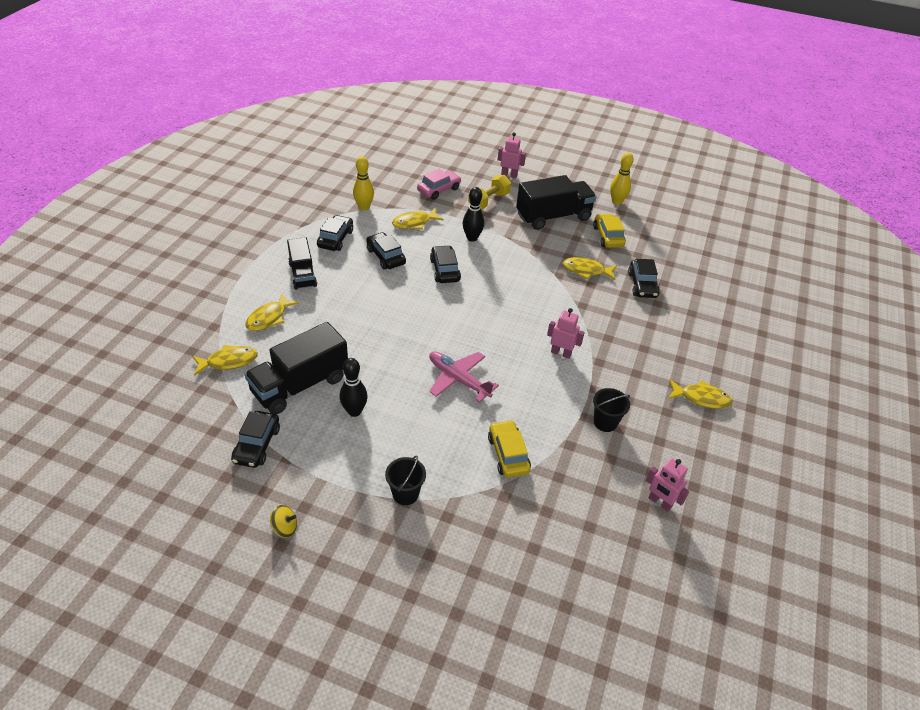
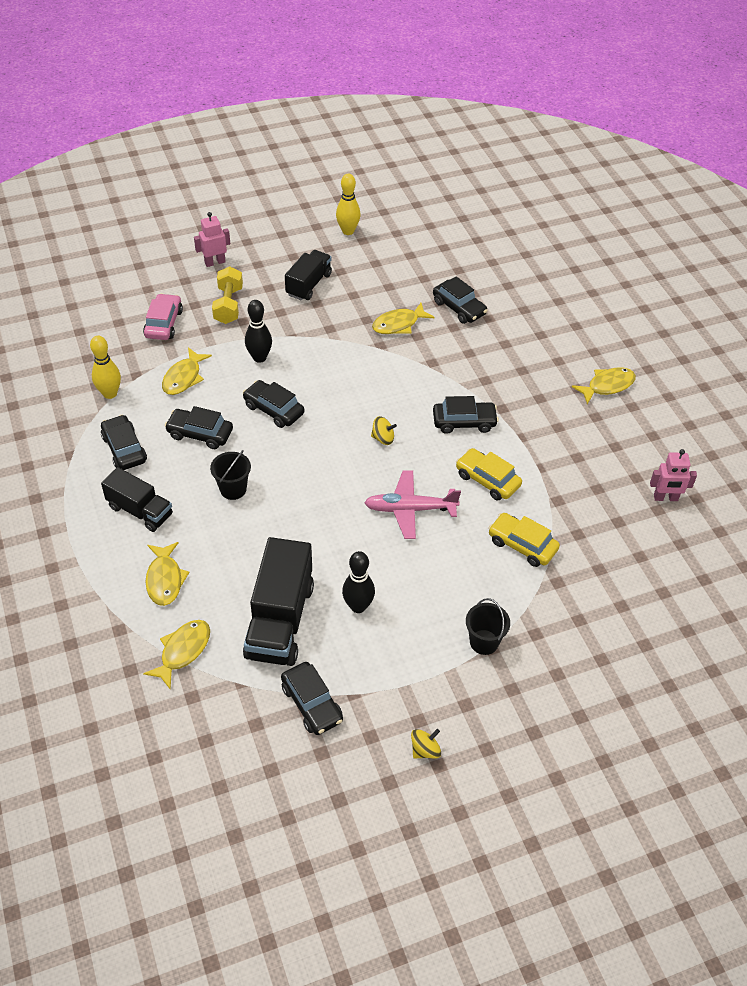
camera: 40 degrees left, 5 degrees up
black truck [516,175,597,230] -> black truck [285,250,332,301], size x0.62
pink robot [547,308,585,359] -> black car [433,396,499,434]
yellow car [593,214,626,248] -> yellow car moved to [456,448,522,500]
black bucket [593,388,630,432] -> black bucket moved to [210,450,251,500]
none -> yellow spinning top [371,416,397,445]

